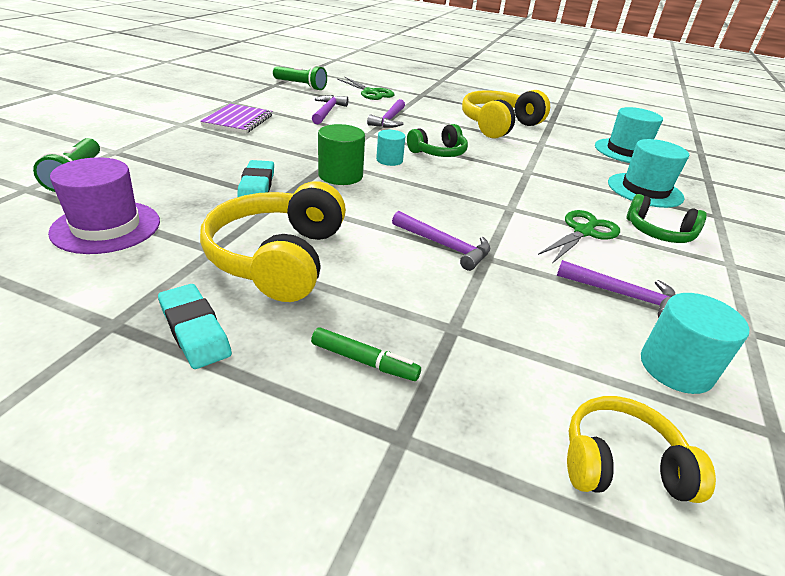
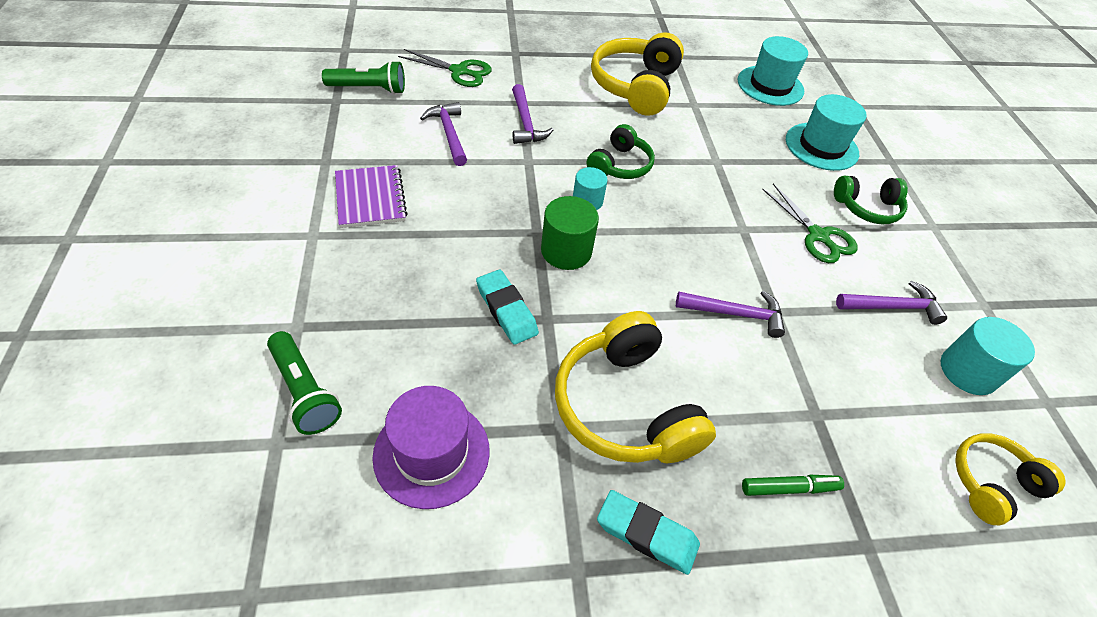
camera: 30 degrees left, 15 degrees up
green scissors [538,210,620,263] -> green scissors turned 135 degrees clockwise [762,183,858,263]

